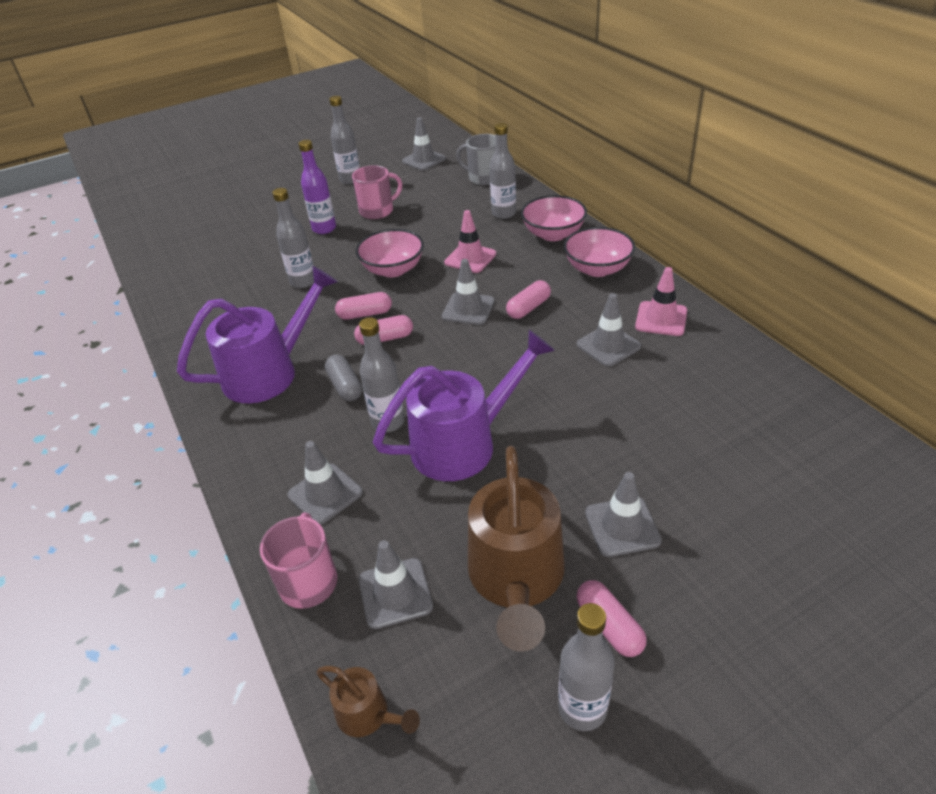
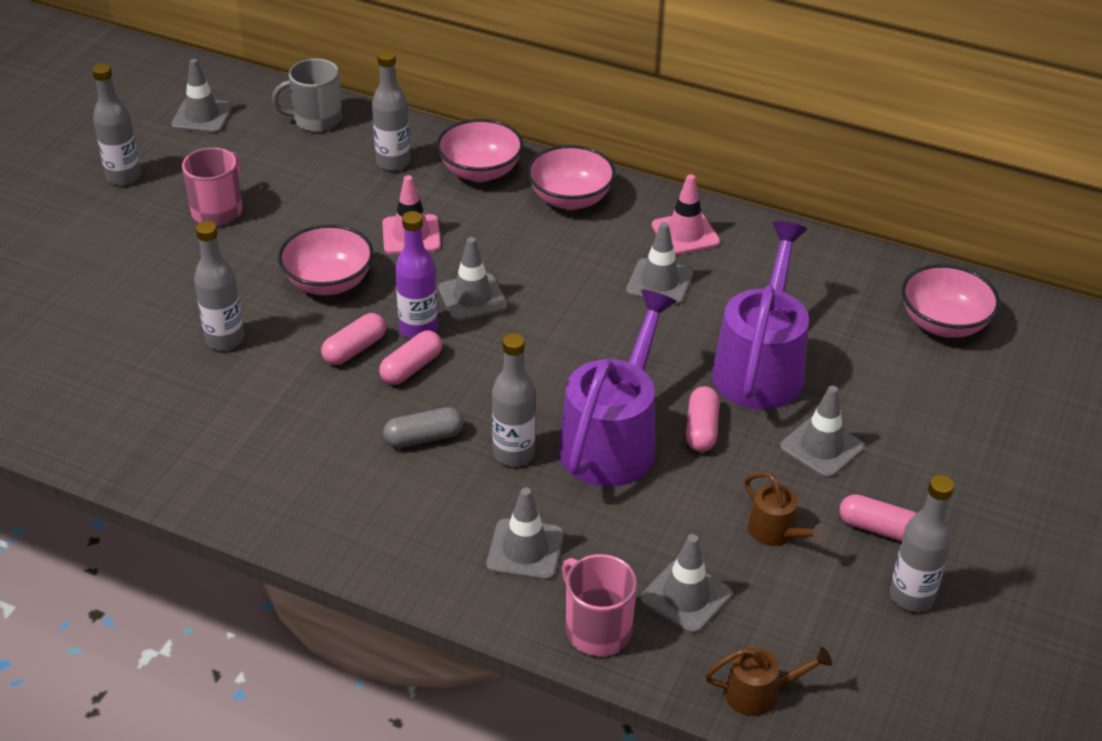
camera: 40 degrees left, 0 degrees up
purple watering can [177,266,337,403] -> purple watering can moved to [712,221,809,409]
purple bottle [298,140,336,234] -> purple bottle moved to [395,211,438,339]
grey capsule [325,355,362,401] -> grey capsule turned 45 degrees counterclockwise [383,407,464,448]
brown watering can [468,446,565,652] -> brown watering can [745,472,829,546], size x0.47
pink capsule [506,280,551,319] -> pink capsule moved to [686,386,720,452]
none -> pink bowl [902,264,1000,338]

